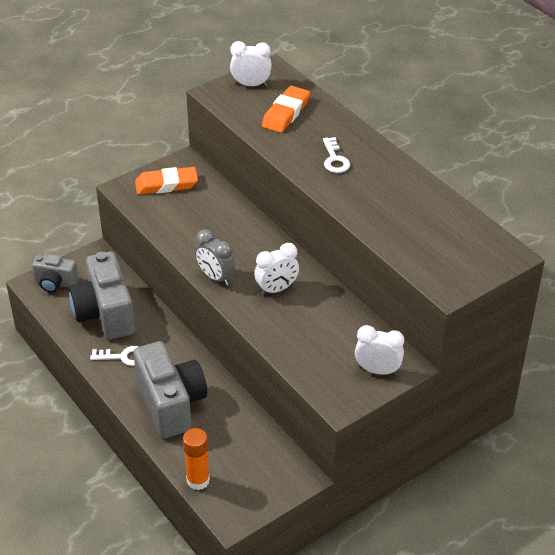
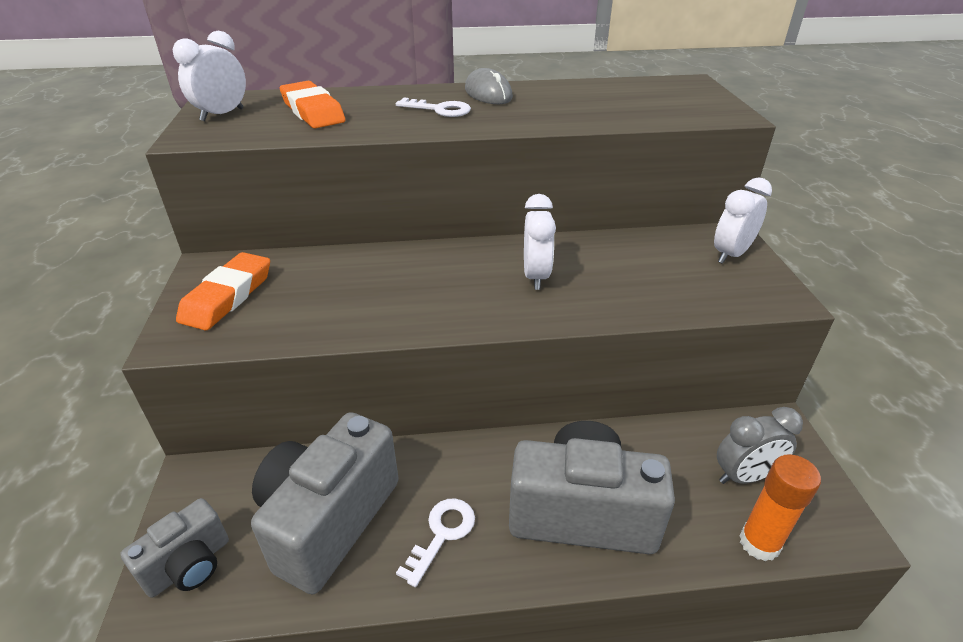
camera: 60 degrees left, 5 degrees down
grey camera [69,251,135,340] -> grey camera turned 105 degrees clockwise [251,412,399,595]
grey clock [195,229,235,286] -> grey clock moved to [717,407,803,484]
none -> grey mouse [465,68,513,104]

